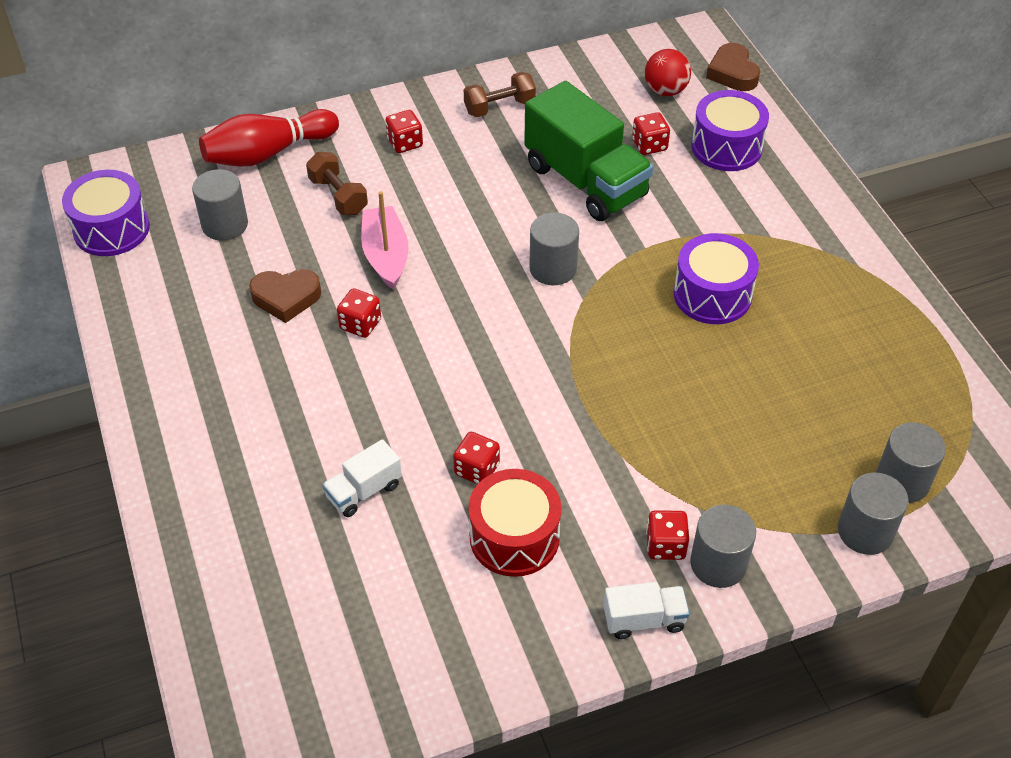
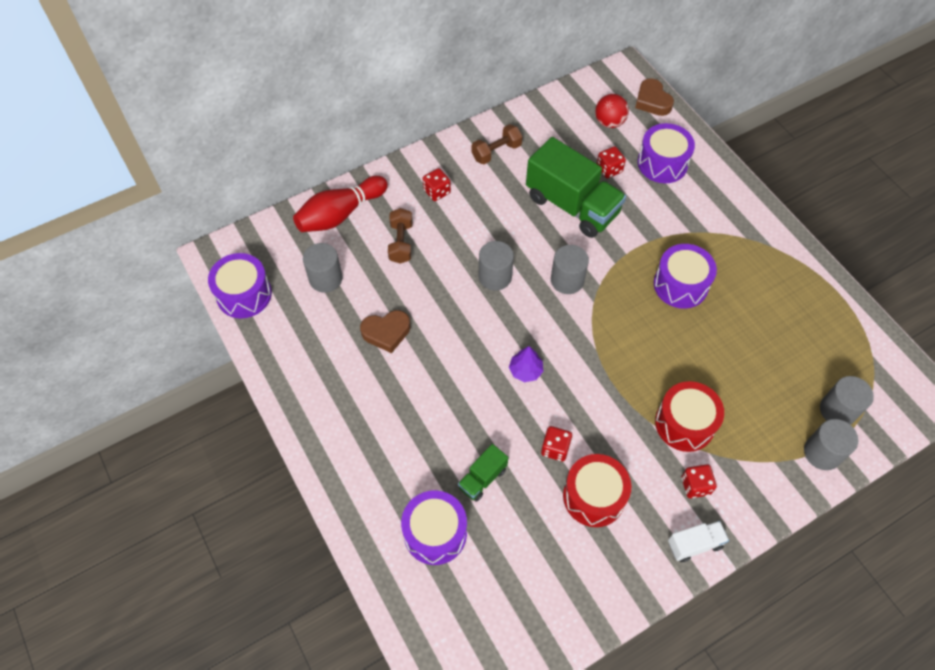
camera: 10 degrees left, 10 degrees up
brown dumbbell [306,152,368,215] -> brown dumbbell turned 45 degrees clockwise [388,208,413,264]
white truck [322,439,402,517] -> green truck [458,444,508,502]
red dice [337,288,381,338] -> none
pink boat [361,191,409,289] -> none
grey cylinder [690,504,756,588] -> grey cylinder moved to [479,241,514,290]
none -> purple drum [401,490,467,565]
none -> purple tree [509,346,544,382]
none -> red drum [655,381,724,452]

